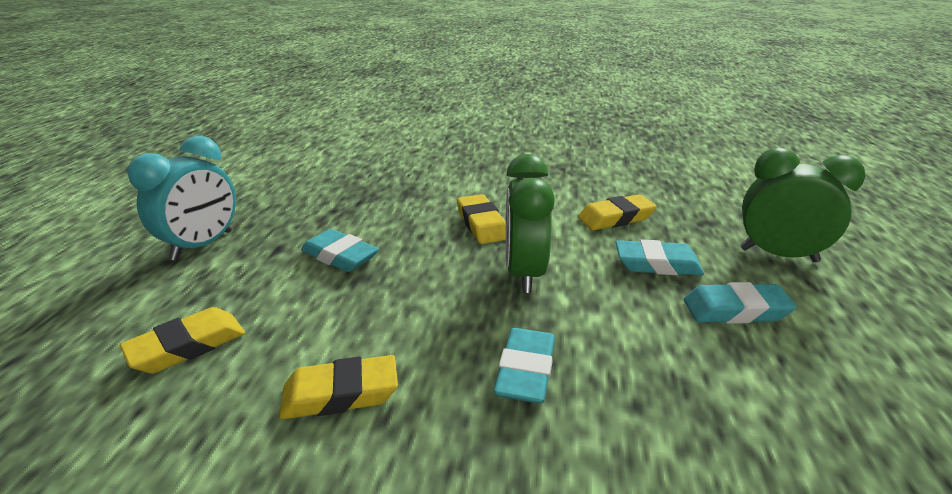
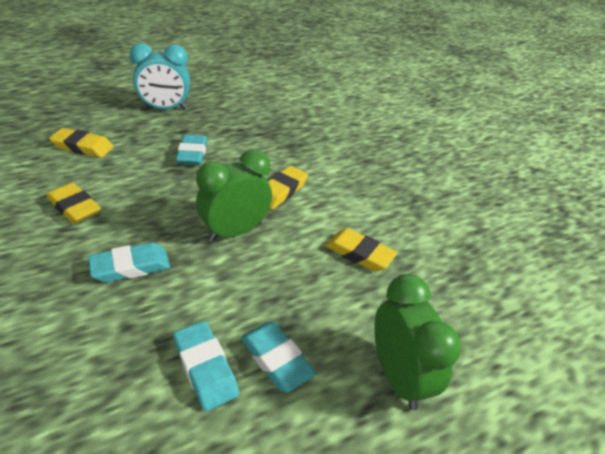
camera: 50 degrees right, 10 degrees up
turquoise eraser [615,240,704,275] -> turquoise eraser moved to [173,321,239,411]

